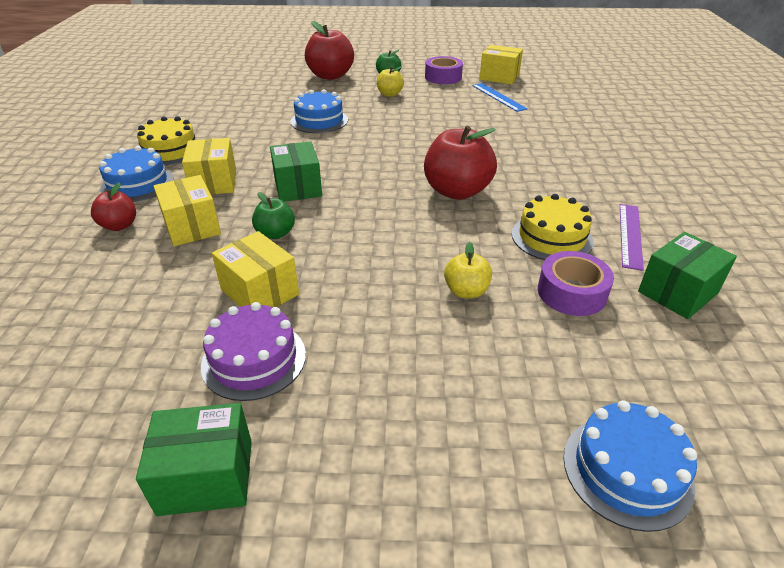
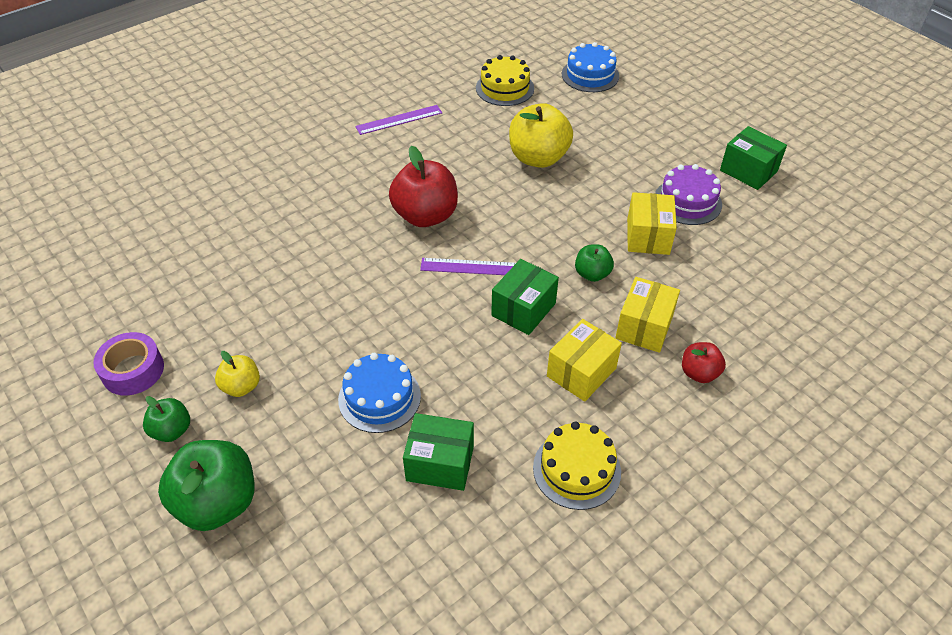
camera: 130 degrees left, 10 degrees up
blue cake [99,146,174,202] -> none
red apple [305,21,354,80] -> green apple [158,440,254,531]
yellow apple [444,242,492,298] -> yellow apple [509,103,573,168], size x1.89
blue ruler [472,83,528,112] -> none
yellow box [480,45,523,84] -> none
yellow cake [512,194,594,260] -> yellow cake moved to [476,55,534,106]
purple tape [538,251,614,316] -> none
green box [638,232,737,319] -> green box moved to [403,413,474,491]
none -> purple ruler [420,258,516,275]

